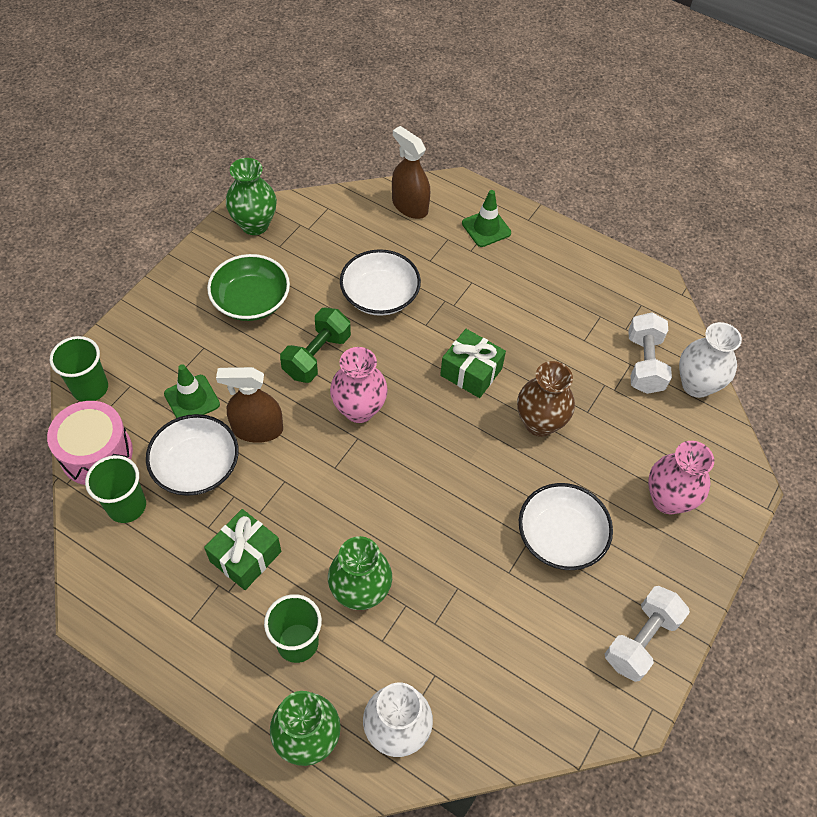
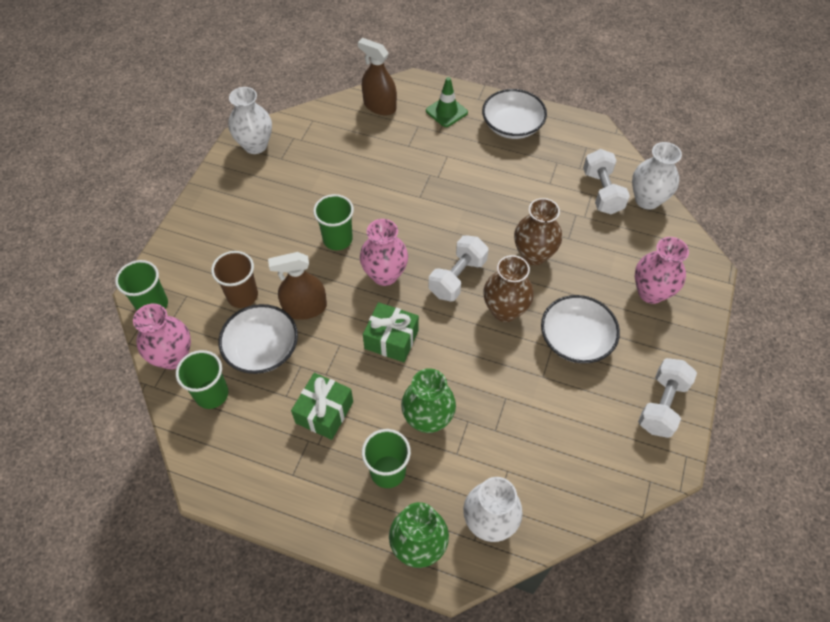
camera: 10 degrees left, 0 degrees up
pink drum [47,401,133,485] -> pink vase [133,304,191,370]
green traffic cone [164,364,220,418] -> brown cup [211,251,258,308]
green bowl [207,254,290,321] -> none
green vase [226,158,277,235] -> white vase [228,87,272,154]
green dumbbell [280,308,351,383] -> green cup [313,194,354,250]
white bowl [340,249,421,316] -> white bowl moved to [482,89,547,139]
green gift [440,329,506,398] -> green gift moved to [363,302,419,362]
none -> white dumbbell [429,235,489,302]
none -> brown vase [483,255,534,322]

